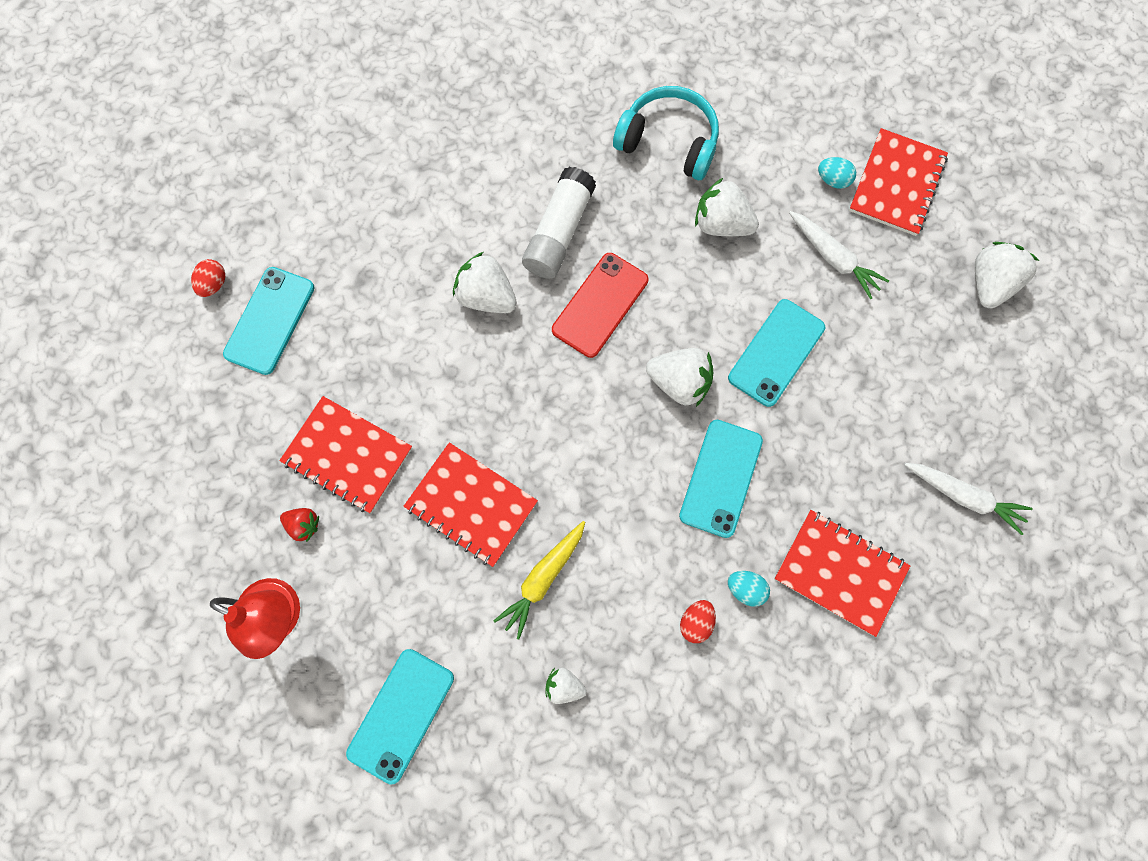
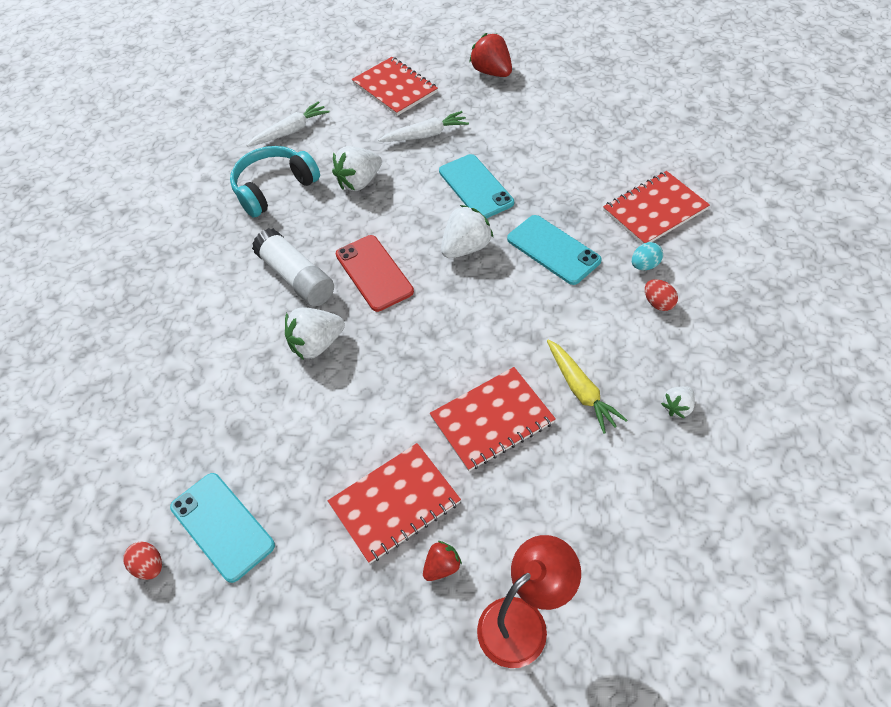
camera: 60 degrees left, 20 degrees down
turquoise phone [346,649,454,785] -> none
turquoise egg [818,157,856,189] -> none
white carrot [904,463,1033,535] -> white carrot moved to [247,101,329,147]
white strawberry [975,242,1039,308] -> red strawberry [469,33,512,77]

